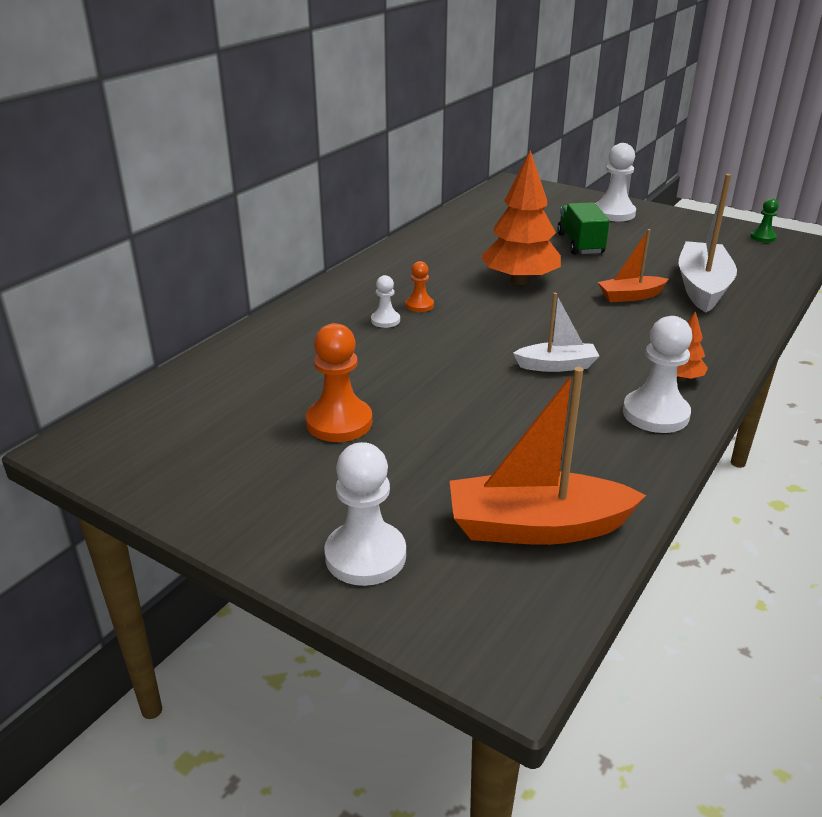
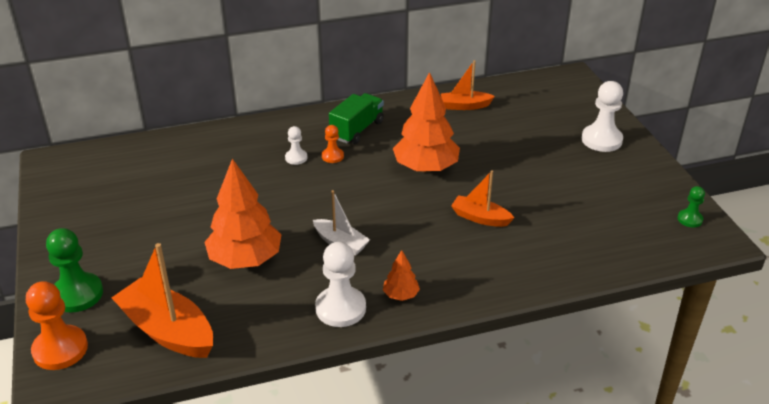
camera: 40 degrees right, 5 degrees up
orange pawn [306,323,372,442] -> orange pawn moved to [26,281,88,370]
white pawn [324,442,406,586] -> green pawn [46,228,103,312]
green truck [557,202,610,255] -> green truck moved to [329,93,384,144]
white boat [679,174,737,313] -> none
none -> orange tree [205,159,282,269]
none -> orange boat [441,60,495,110]

